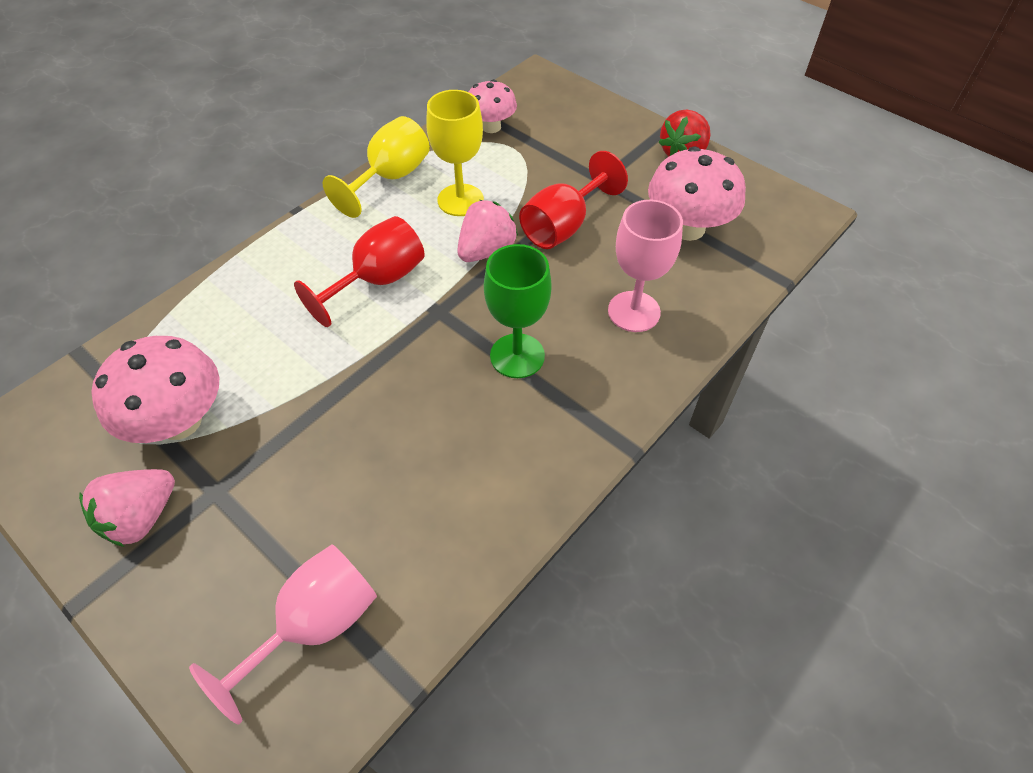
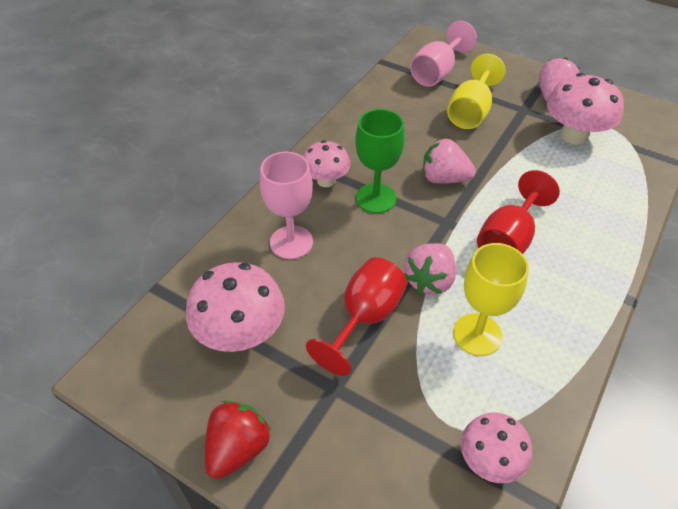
camera: 170 degrees right, 5 degrees down
yellow goblet [323,116,430,218] -> yellow goblet moved to [447,54,506,129]
none -> pink mushroom [303,140,351,187]
none -> pink strawberry [423,139,476,184]

